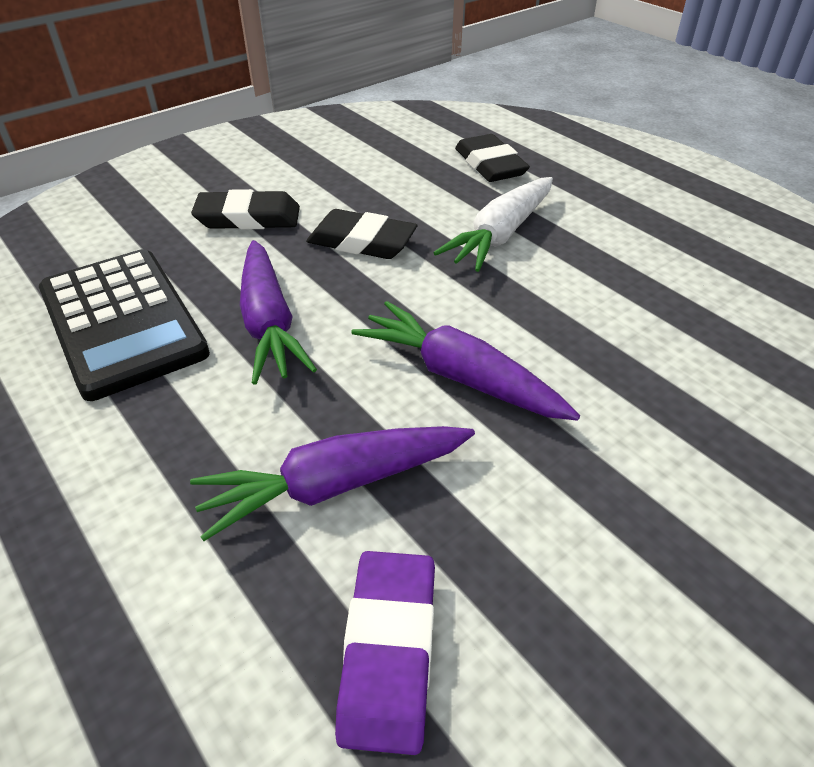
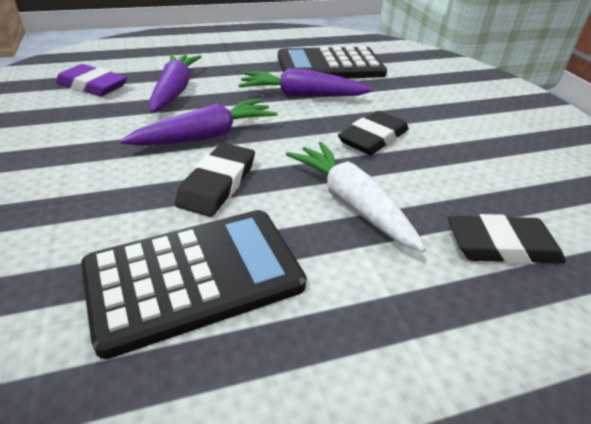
camera: 110 degrees right, 5 degrees down
black eraser [191,189,300,230] -> black eraser moved to [175,143,255,217]
none -> black calculator [81,210,307,359]

